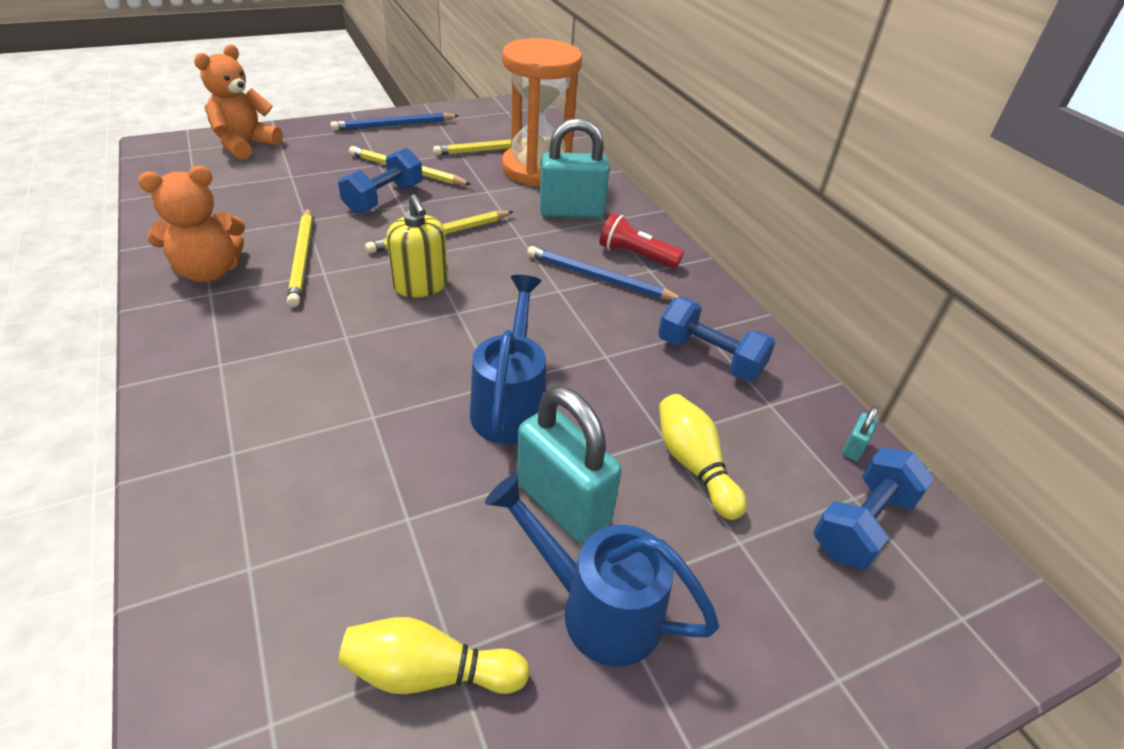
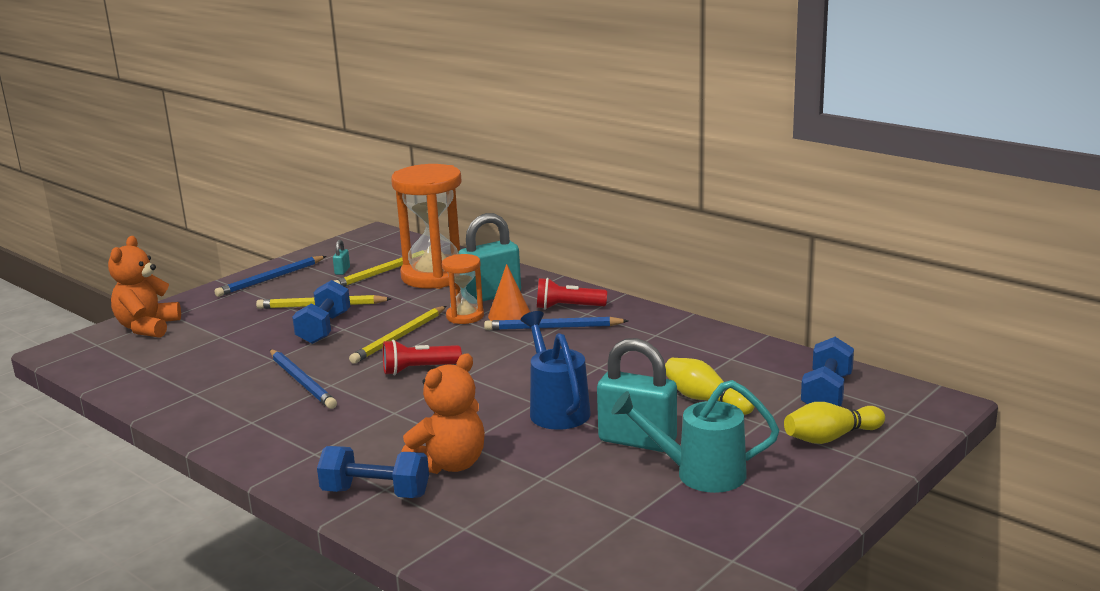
camera: 20 degrees left, 20 degrees down
orange teddy bear [138,166,245,282] -> orange teddy bear moved to [401,353,485,474]
yellow pencil [287,208,313,307] -> blue pencil [270,349,337,409]
yellow bowling pin [338,617,529,694] -> yellow bowling pin moved to [784,402,885,444]
yellow soap dispenser [387,194,448,297] -> red flashlight [383,340,462,375]
blue watering can [485,474,719,667] -> turquoise watering can [611,380,779,493]
blue dumbbell [658,297,775,381] -> blue dumbbell moved to [317,446,429,498]
turquoise padlock [842,406,878,461] -> turquoise padlock moved to [333,240,350,275]
none -> orange hourglass [442,254,484,324]
none -> orange cone [488,264,530,321]

